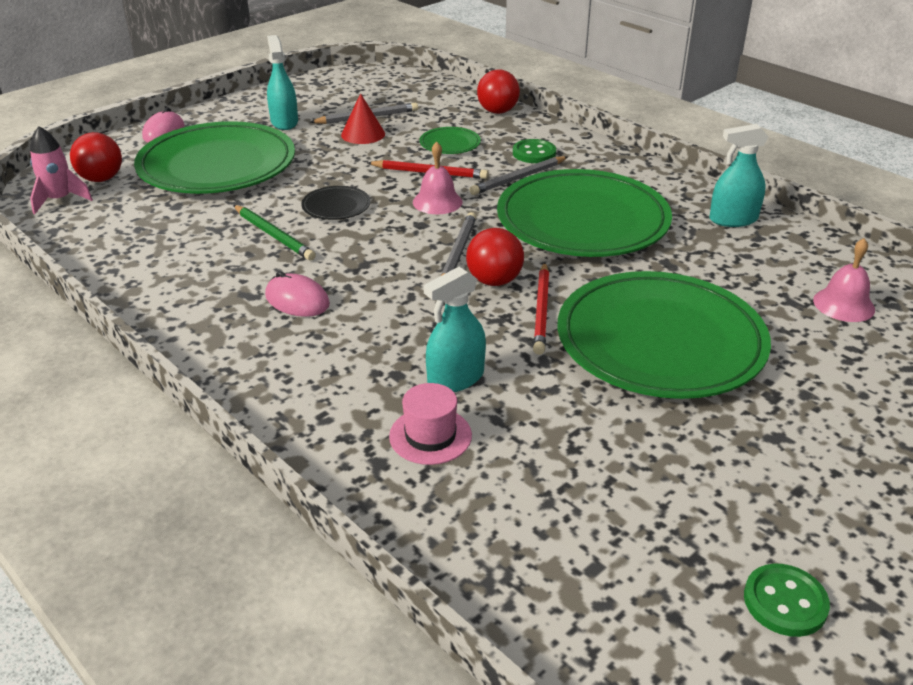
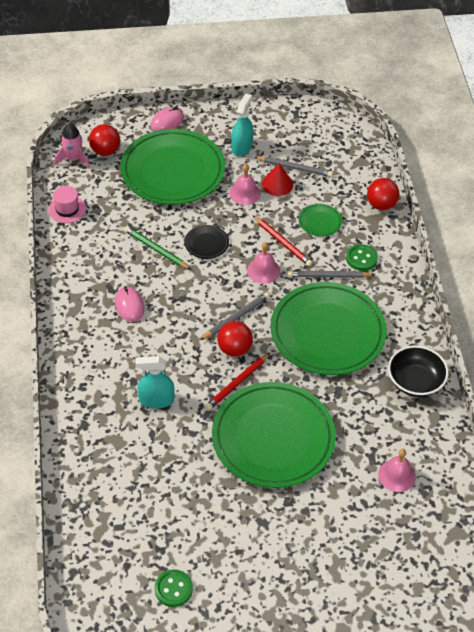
camera: 35 degrees right, 15 degrees up
green pencil [233,205,316,261] -> green pencil turned 135 degrees clockwise [124,226,191,270]
pink hat [389,383,472,465] -> pink hat moved to [48,186,86,223]
turquoise spray bottle [709,124,769,227] -> black bowl [388,345,449,397]
none -> pink bell [229,164,261,205]

